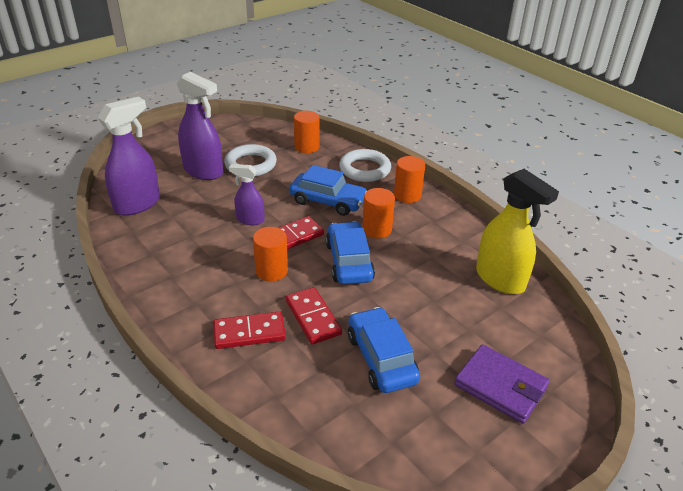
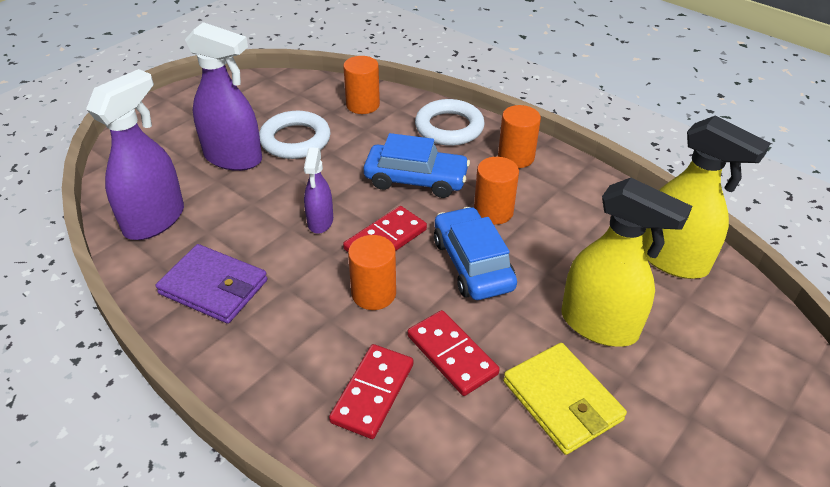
camera: 10 degrees left, 5 degrees up
red domino [213,311,286,349] -> red domino turned 45 degrees counterclockwise [329,344,413,439]
purple spray bottle [229,164,265,225] -> purple spray bottle turned 90 degrees counterclockwise [304,147,333,234]
blue car [348,307,420,393] -> yellow wallet [503,343,627,455]
purple wallet [454,344,550,424] -> purple wallet moved to [156,244,268,324]
none -> yellow spray bottle [561,178,692,347]

